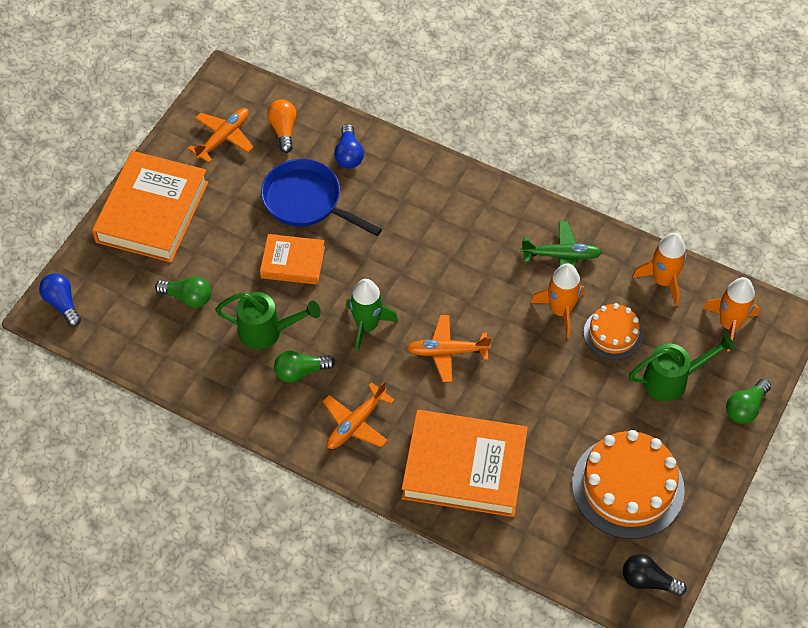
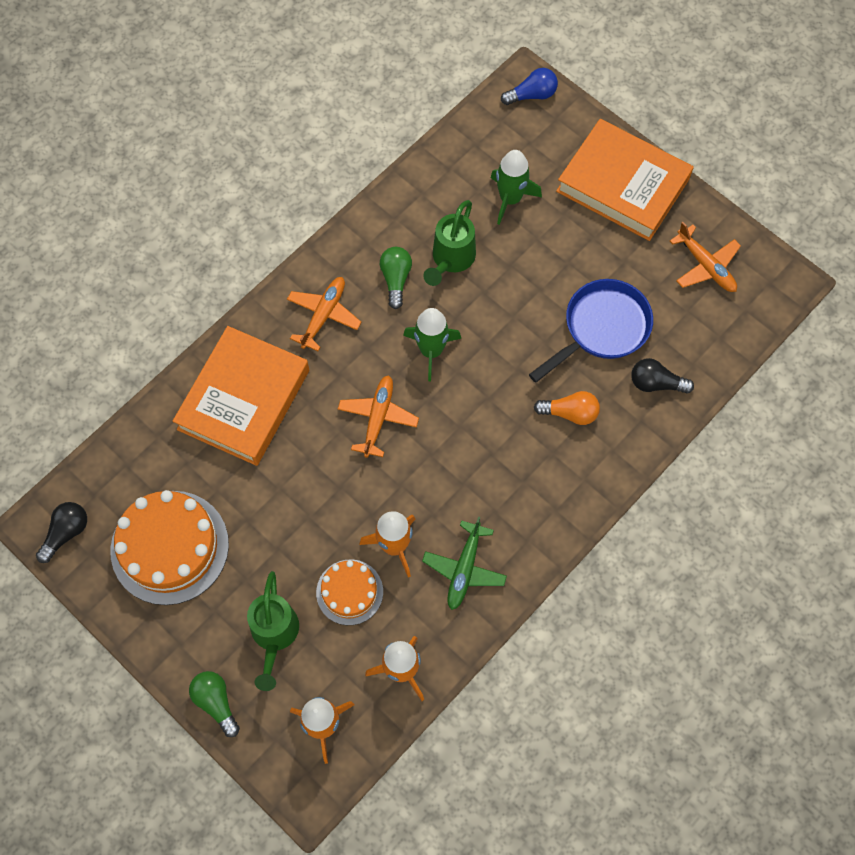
camera: 105 degrees right, 10 degrees up
green light bulb [155,276,211,308] -> green rocket [491,150,542,225]
orange book [260,234,325,285] -> none
orange light bulb [267,100,296,153] -> orange light bulb moved to [534,391,600,425]
orange plane [323,381,395,449] -> orange plane turned 60 degrees clockwise [287,277,361,351]
blue light bulb [334,124,364,168] -> black light bulb [631,358,694,394]

